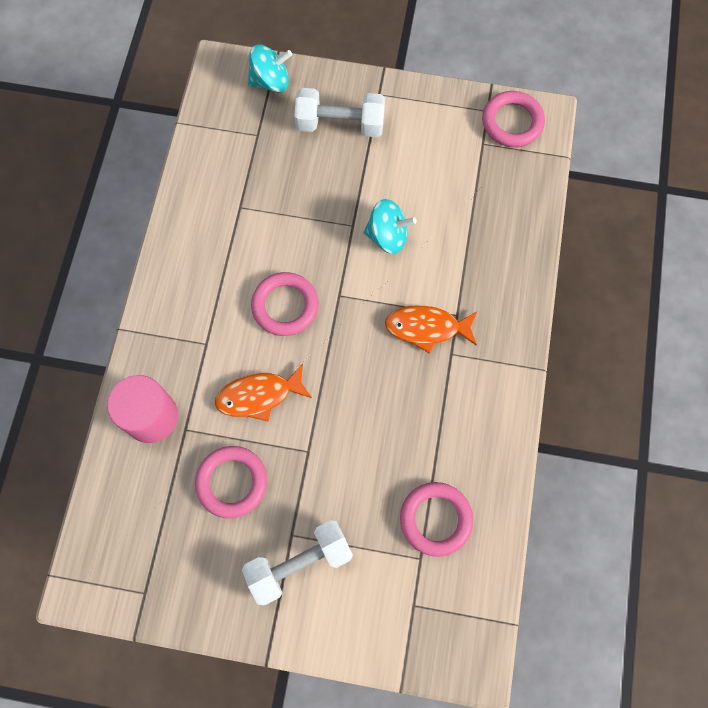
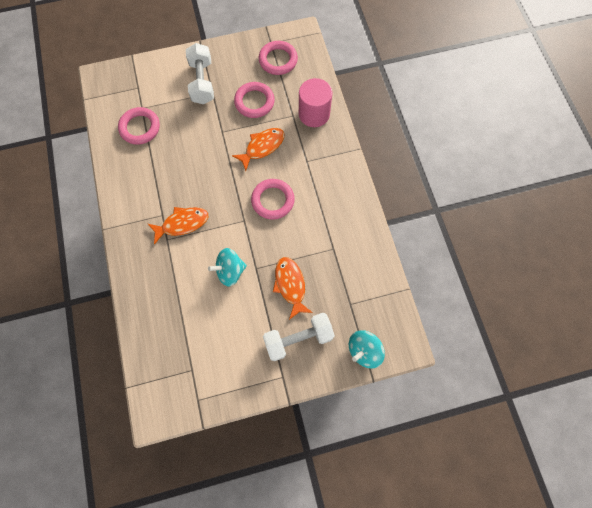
camera: 155 degrees right, 0 degrees up
white dumbbell [242,520,353,605] -> white dumbbell turned 45 degrees counterclockwise [186,43,214,104]
pink ring [482,91,545,147] -> pink ring moved to [259,41,298,75]
none -> orange fish [273,257,313,320]

